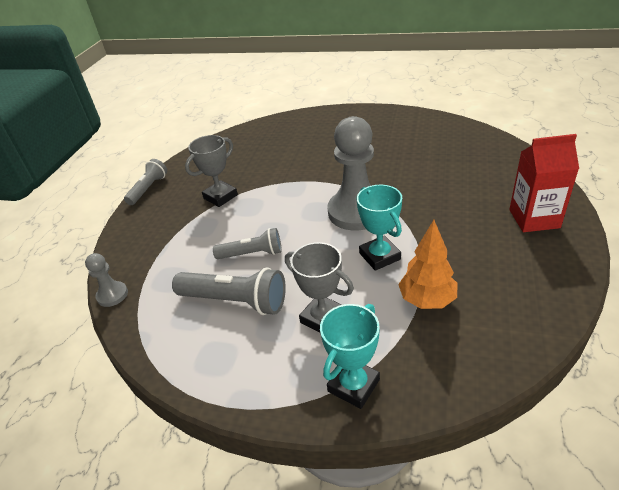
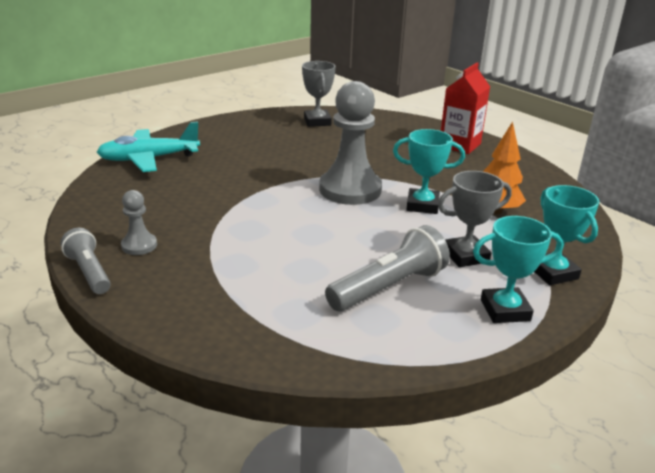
camera: 60 degrees left, 10 degrees down
grey pawn [85,253,128,307] -> grey pawn moved to [121,190,157,255]
grey trophy [185,135,238,207] -> grey trophy moved to [302,61,336,127]
grey flashlight [213,228,282,259] -> none
none -> turquoise plane [97,121,200,172]
none -> turquoise trophy [473,216,563,323]

